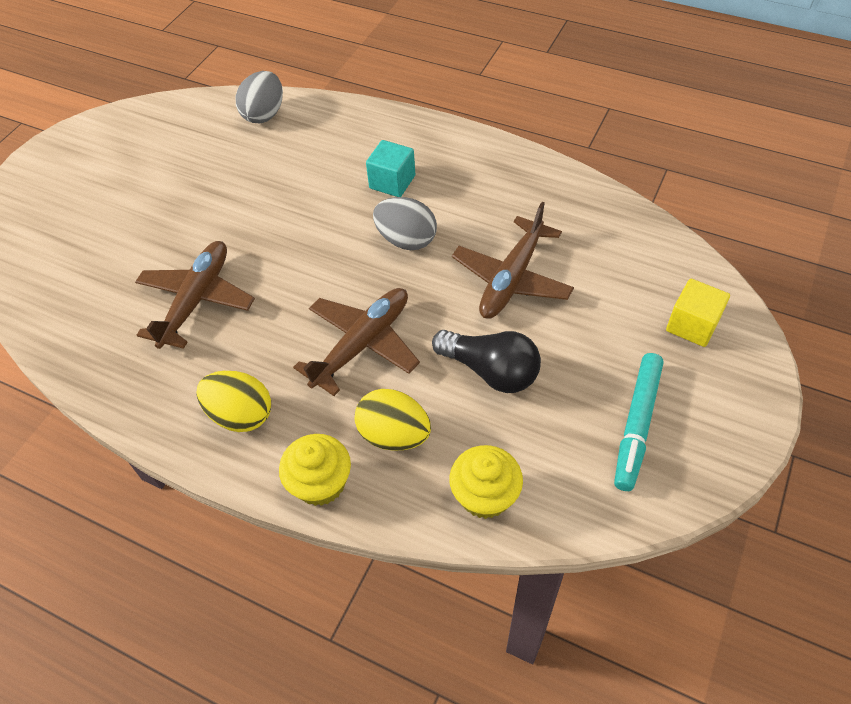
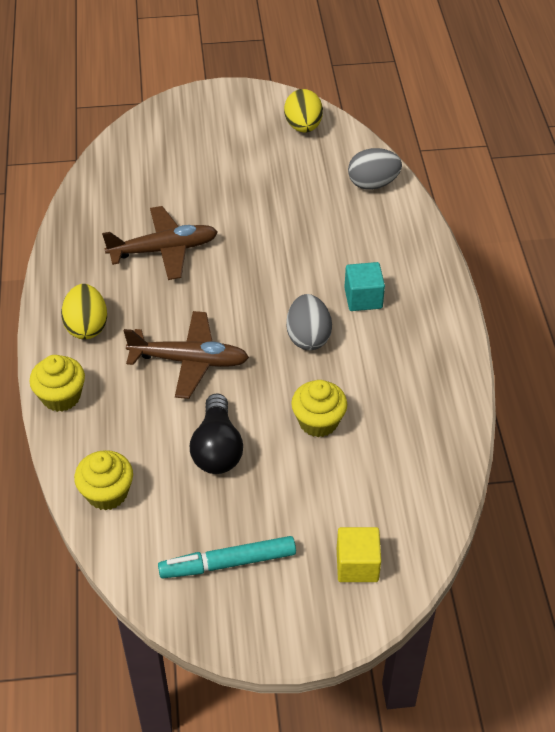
camera: 55 degrees right, 5 degrees down
yellow egg [354,389,431,451] -> yellow egg moved to [284,89,323,133]
brown plane [452,202,574,319] -> yellow cupcake [291,380,347,437]

